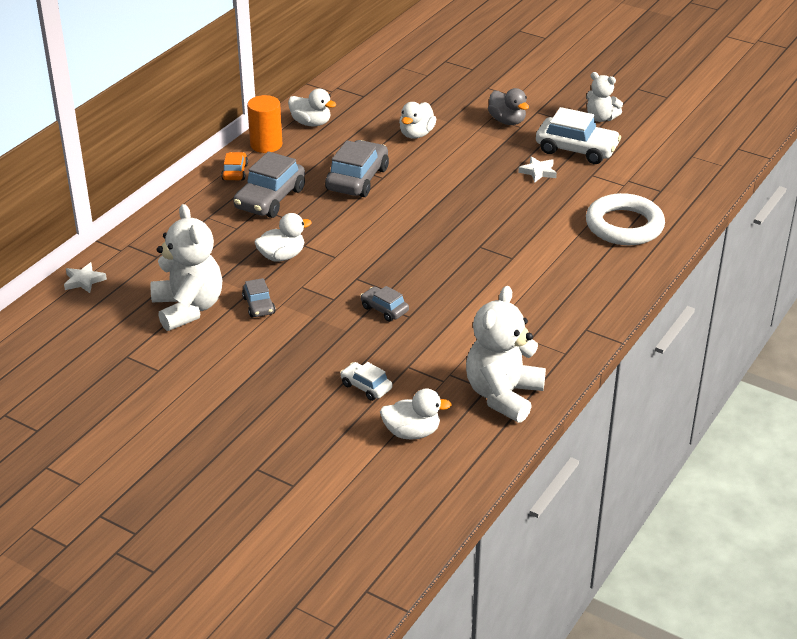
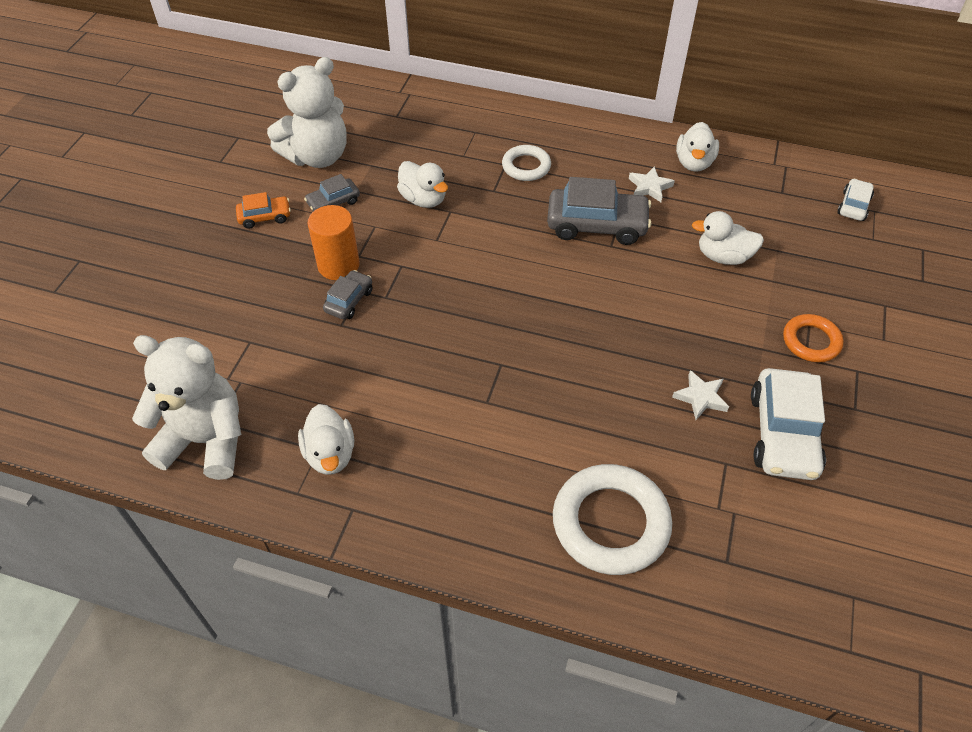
camera: 75 degrees right, 15 degrees up
white star [64,262,107,293] -> white star moved to [629,166,675,202]
orange car [221,152,248,180] -> orange car moved to [236,192,291,229]
grey car [233,151,305,218] -> white ring [502,145,551,181]
orange cylinder [247,95,282,153] -> orange cylinder moved to [307,205,360,280]
white car [340,362,393,401] -> white car moved to [837,179,874,221]
white duck [380,388,452,440] -> white duck moved to [298,404,354,475]
grey duck [488,88,529,125] -> orange ring [783,314,844,363]
white teddy bear [586,72,623,122] -> none

